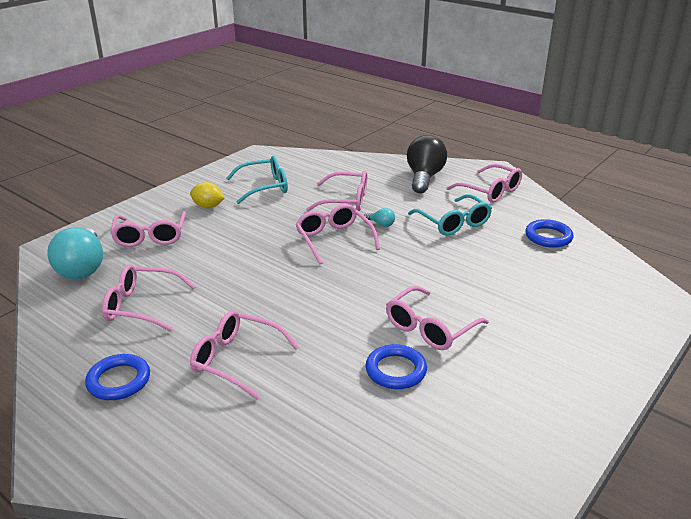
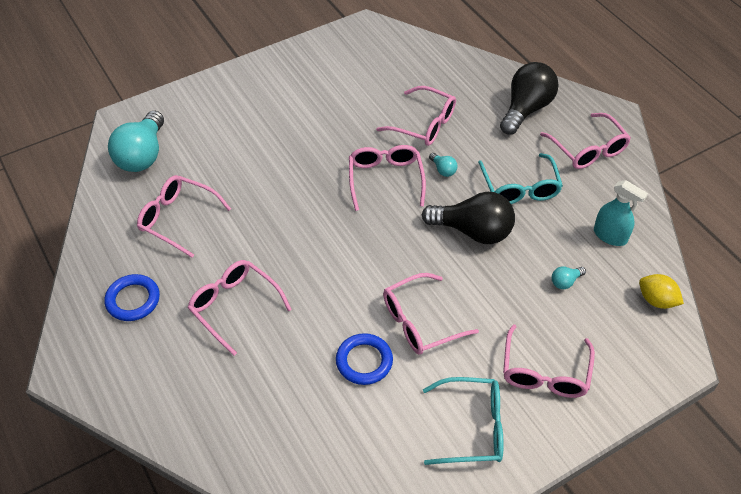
camera: 20 degrees right, 20 degrees up
pink glasses [110,211,186,247] -> pink glasses moved to [503,324,595,398]
yellow lemon [190,182,225,208] -> yellow lemon moved to [639,274,684,309]
turquoise glasses [226,156,288,204] -> turquoise glasses moved to [423,377,504,465]
blue ring [525,219,574,248] -> turquoise spray bottle [594,180,648,246]
none -> black light bulb [422,192,515,244]
none -> turquoise light bulb [552,267,586,289]

